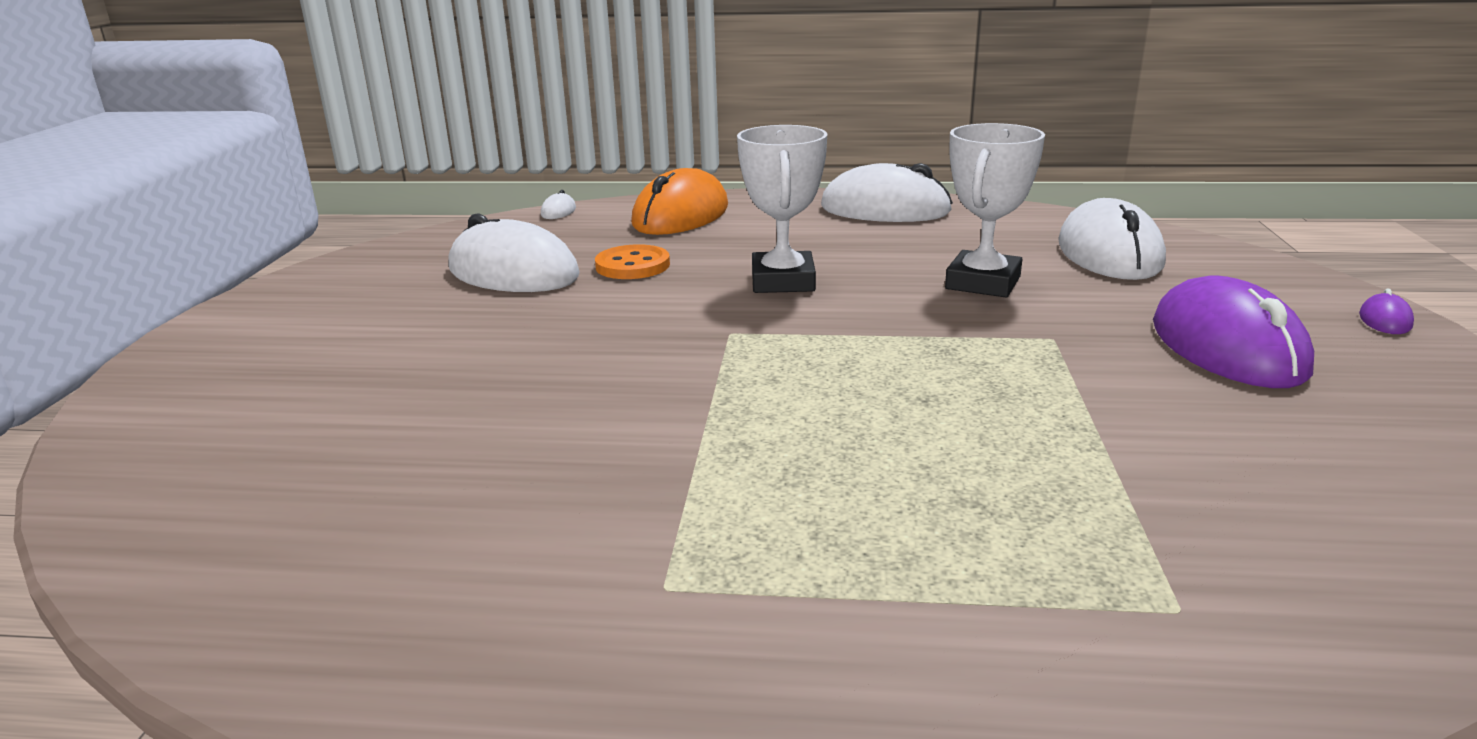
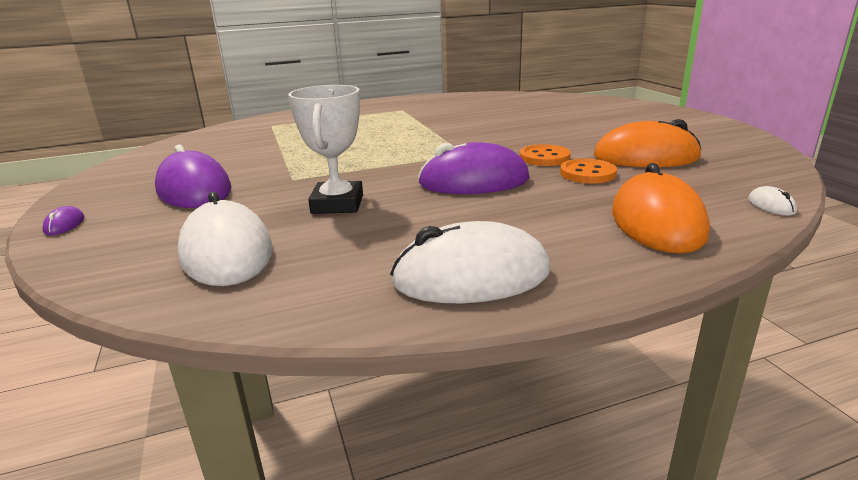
camera: 155 degrees right, 0 degrees up
white mouse [448,213,580,292] -> orange mouse [594,119,701,167]
white trophy [737,125,827,293] -> purple mouse [418,142,529,194]
none -> orange button [520,144,571,166]

